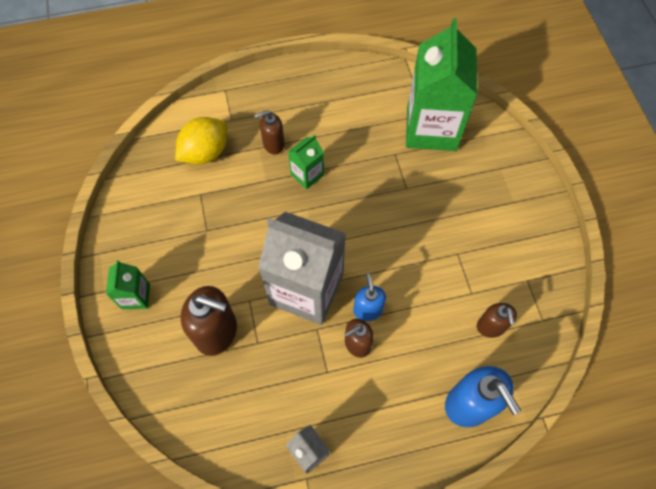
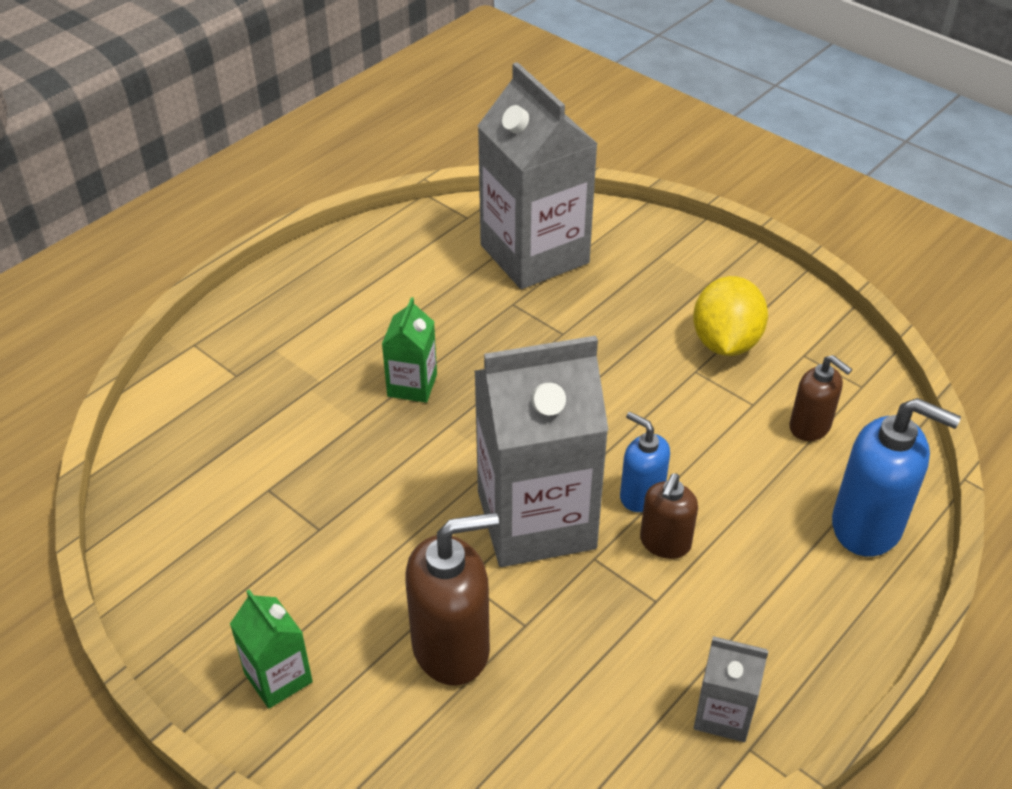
camera: 35 degrees left, 20 degrees down
yellow lemon [175,117,227,164] -> yellow lemon moved to [693,276,768,356]
brown soap dispenser [254,110,285,154] -> none
green carton [406,18,478,151] -> grey carton [478,62,598,289]

